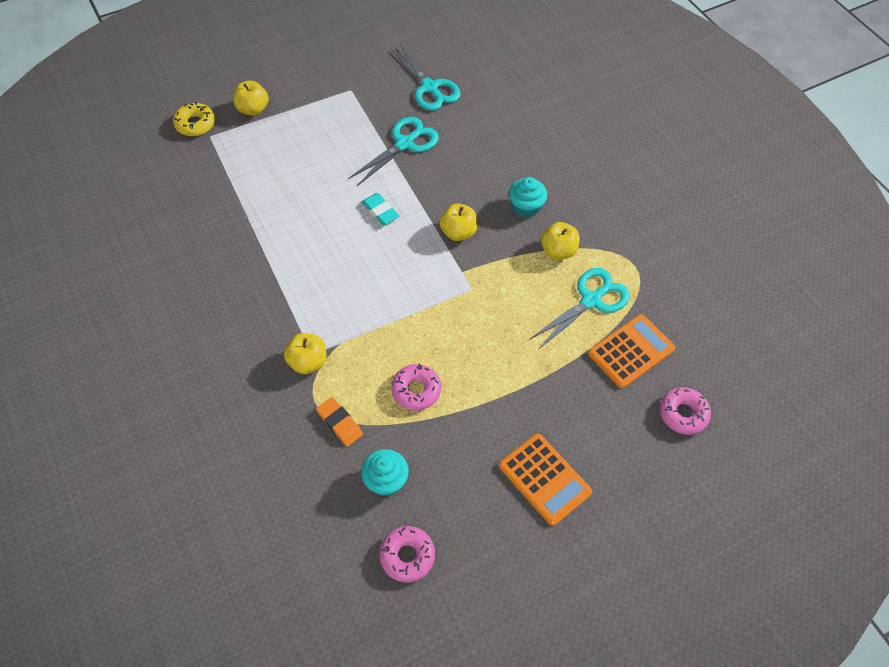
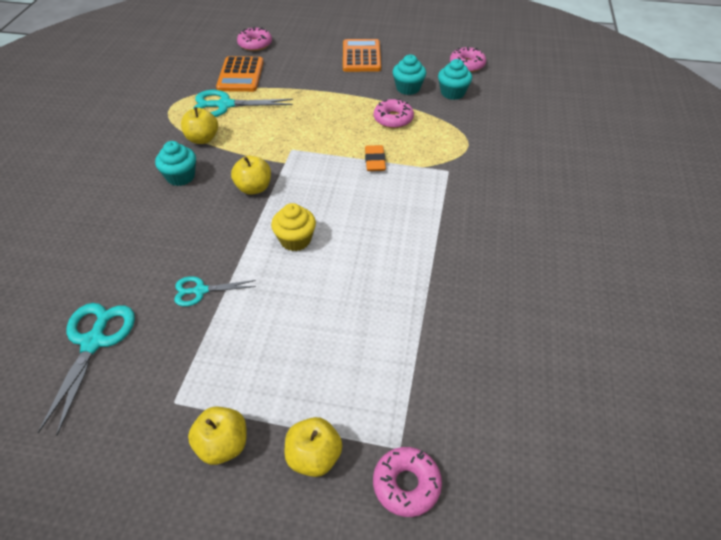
camera: 140 degrees left, 10 degrees down
yellow donut [173,102,215,136] -> pink donut [373,447,442,517]
yellow apple [284,333,327,374] -> yellow apple moved to [188,407,247,465]
orange eraser [316,397,363,446] -> orange eraser moved to [365,145,386,171]
turquoise scissors [349,117,439,186] -> turquoise scissors [174,276,256,306], size x0.60
turquoise eraser [362,193,400,225] -> yellow cupcake [271,203,316,251]
orange calculator [588,314,675,388] -> orange calculator turned 90 degrees counterclockwise [216,56,264,92]
none -> turquoise cupcake [393,55,426,95]

